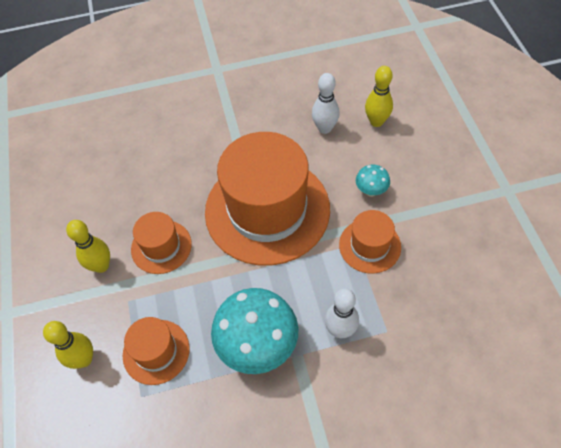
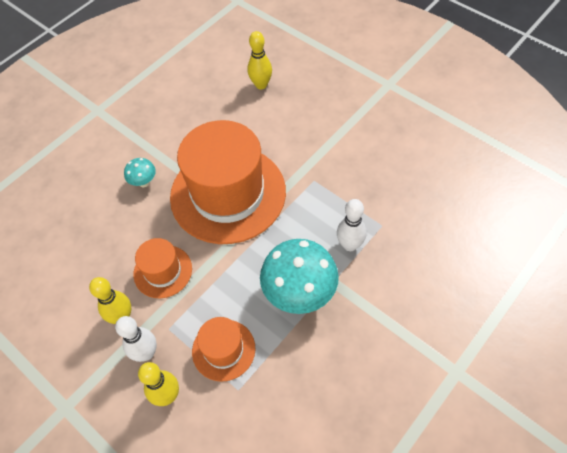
camera: 35 degrees left, 0 degrees up
white bowling pin [312,73,340,134] -> white bowling pin moved to [115,316,157,362]
orange hat [339,210,401,273] -> none
turquoise mushroom [356,165,390,197] -> turquoise mushroom moved to [124,158,156,187]

